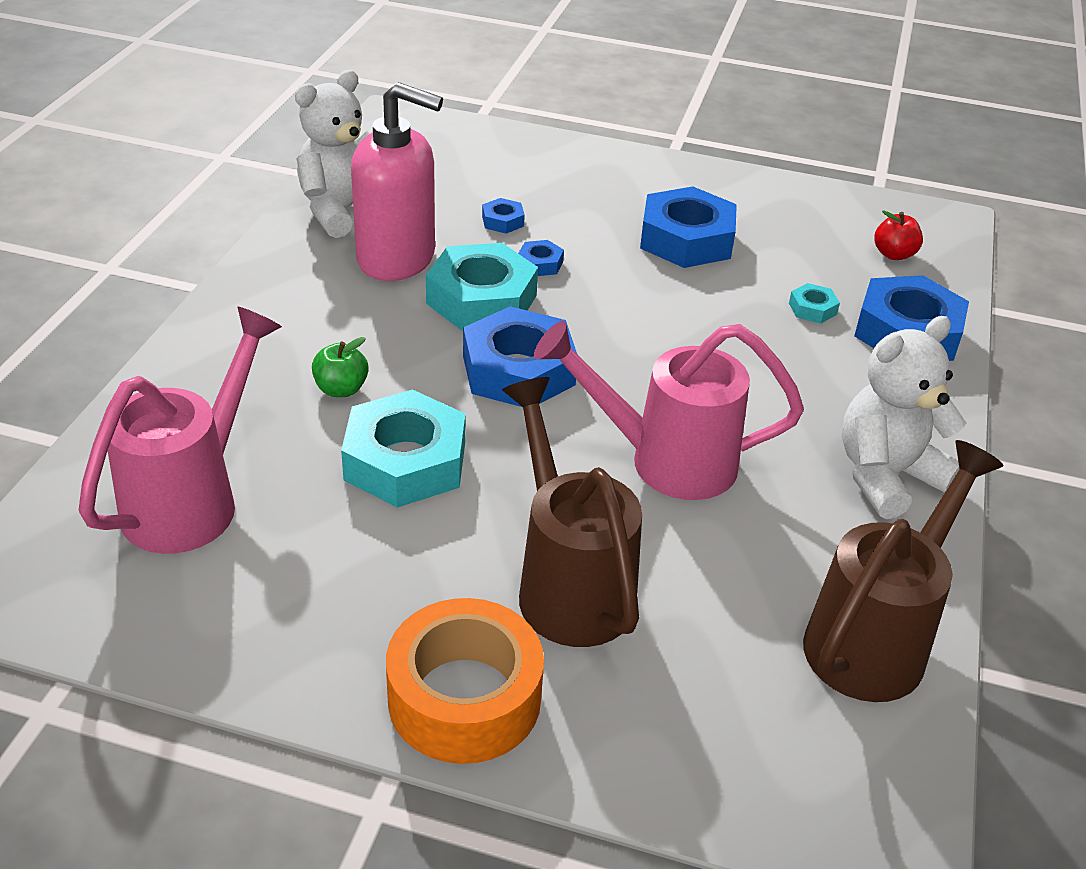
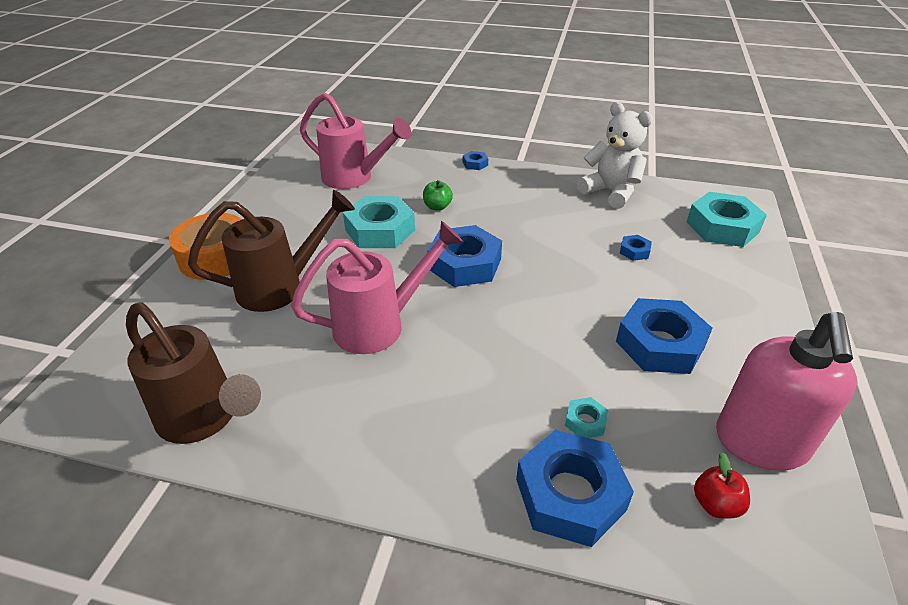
camera: 90 degrees right, 0 degrees up
pink soap dispenser [351,82,443,281] -> pink soap dispenser moved to [716,312,857,471]
turquoise nut [426,243,538,330] -> turquoise nut moved to [687,192,767,247]
blue nut [518,240,564,276] -> blue nut moved to [463,151,488,170]
pink watering can [534,321,804,500] -> pink watering can turned 60 degrees clockwise [291,221,463,354]
white teddy bear [842,316,966,519] -> none

